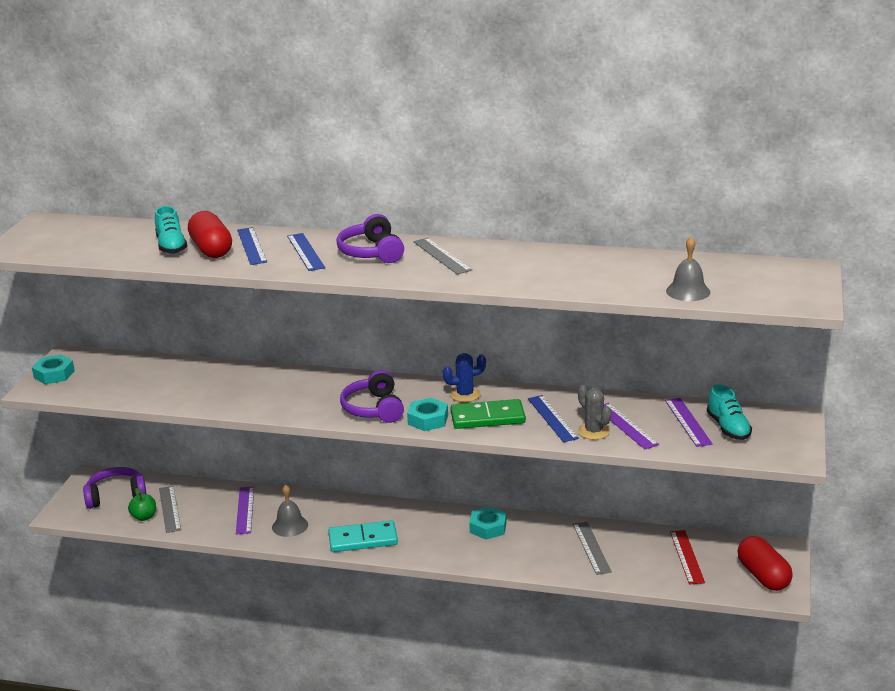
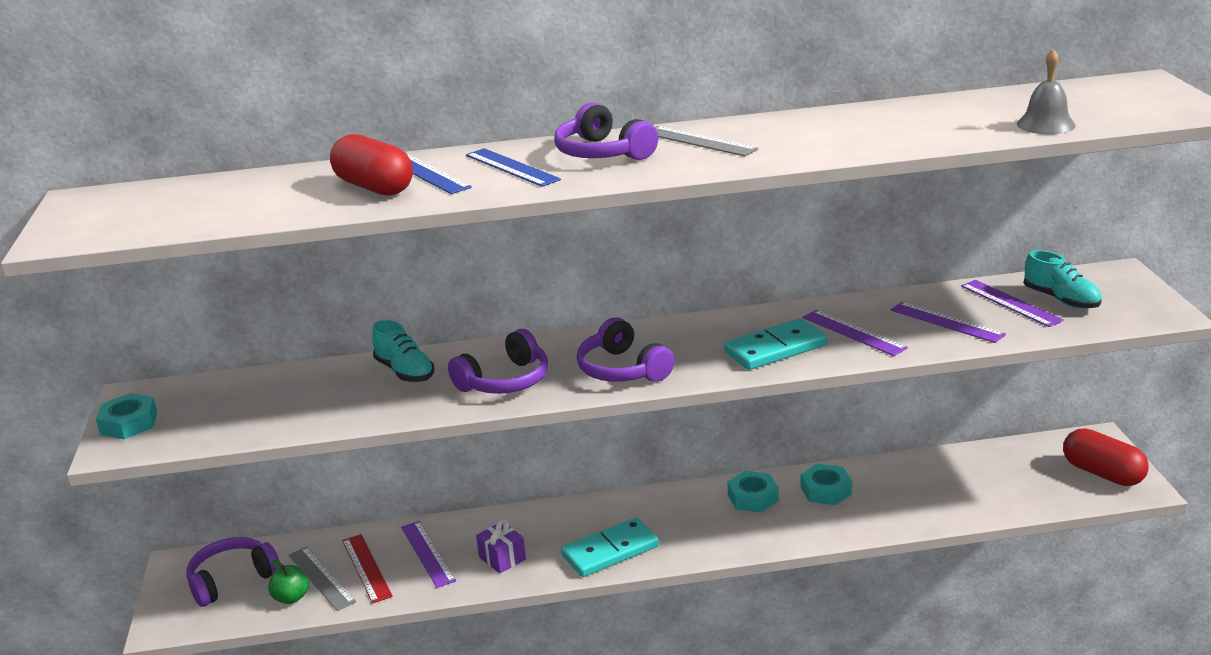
camera: 20 degrees left, 0 degrees up
turquoise shoe [155,206,187,254] -> turquoise shoe moved to [372,320,434,382]
grey bell [272,485,308,537] -> purple gift [476,519,526,574]
turquoise nut [407,398,448,431] -> turquoise nut moved to [800,464,852,505]
blue cactus [443,353,486,402] -> none
green domino [451,399,526,429] -> turquoise domino [724,318,827,370]
blue ruler [528,395,579,442] -> purple ruler [802,310,908,356]
grey ruler [573,522,612,575] -> none
grey cactus [578,385,612,440] -> none
red ruler [670,530,705,584] -> red ruler moved to [342,534,393,604]
none -> purple headphones [448,329,548,394]

